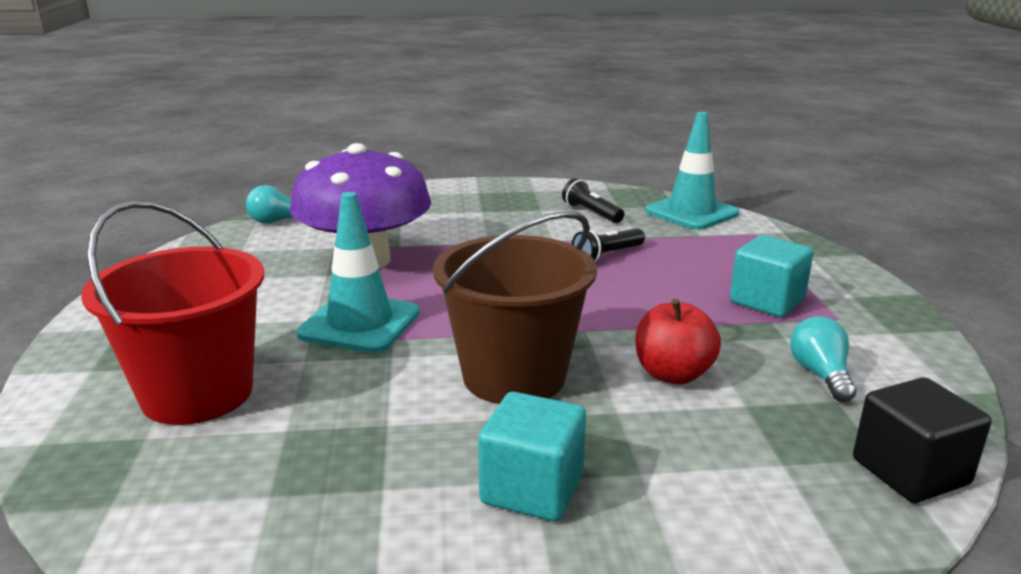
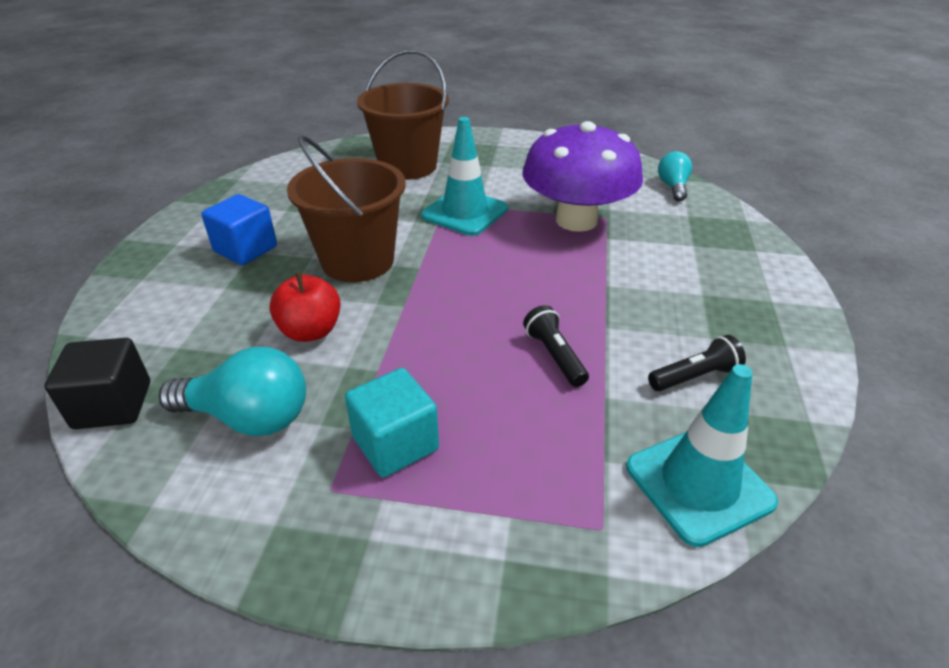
camera: 105 degrees right, 15 degrees up
red bucket [82,201,264,425] -> brown bucket [357,49,449,180]
turquoise cube [478,392,586,521] -> blue cube [201,194,277,265]
turquoise light bulb [790,316,856,402] -> turquoise light bulb [159,347,306,436], size x1.64

